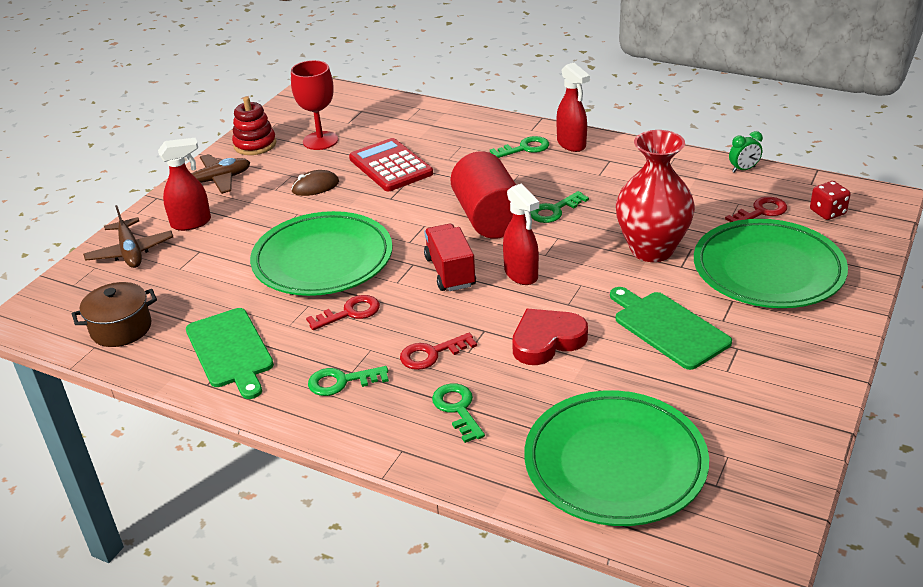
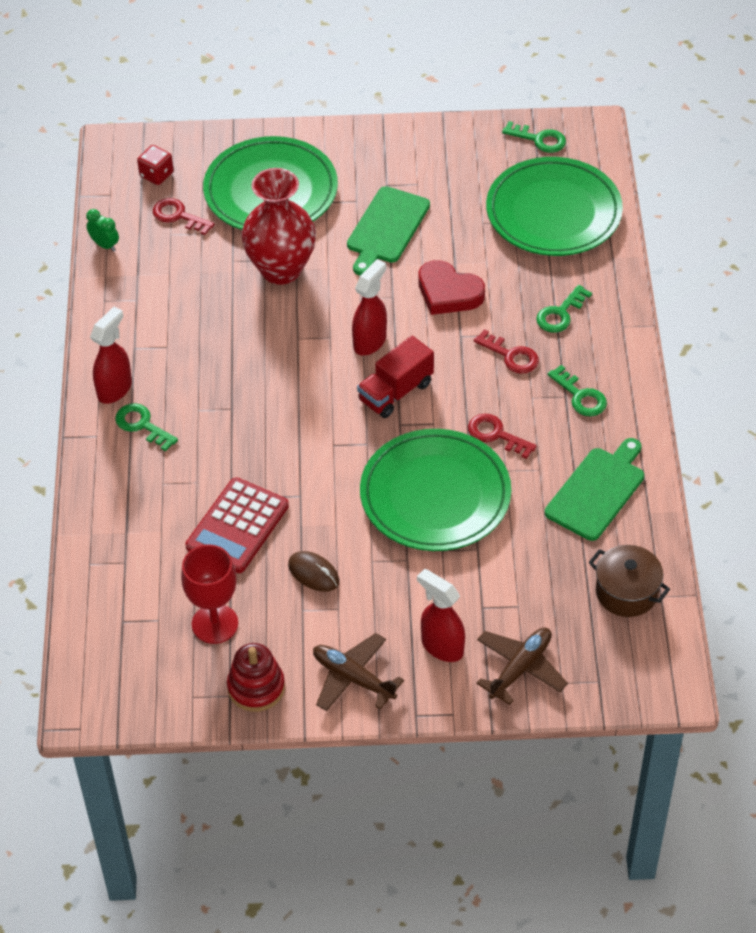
camera: 120 degrees left, 15 degrees up
red cylinder [450,151,516,239] -> none
green key [530,191,589,223] -> green key moved to [502,121,566,153]

